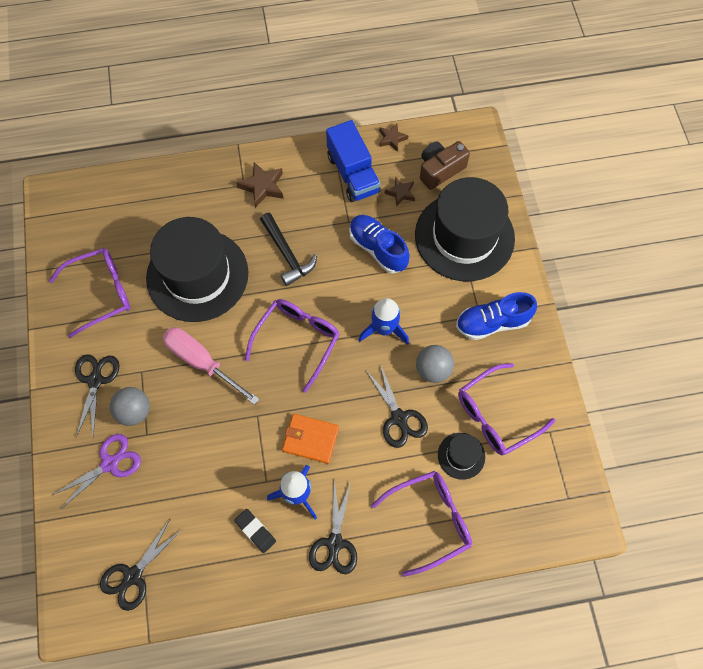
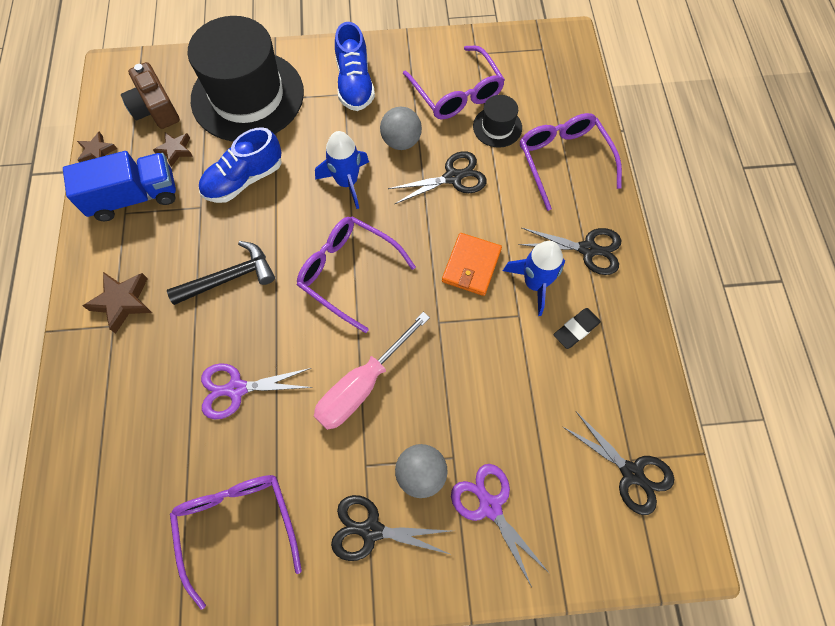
camera: 85 degrees left, 0 degrees up
black hat [146,217,249,322] -> purple scissors [201,363,313,419]

